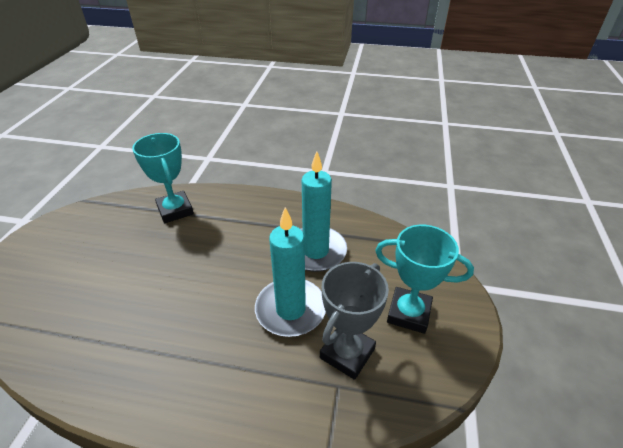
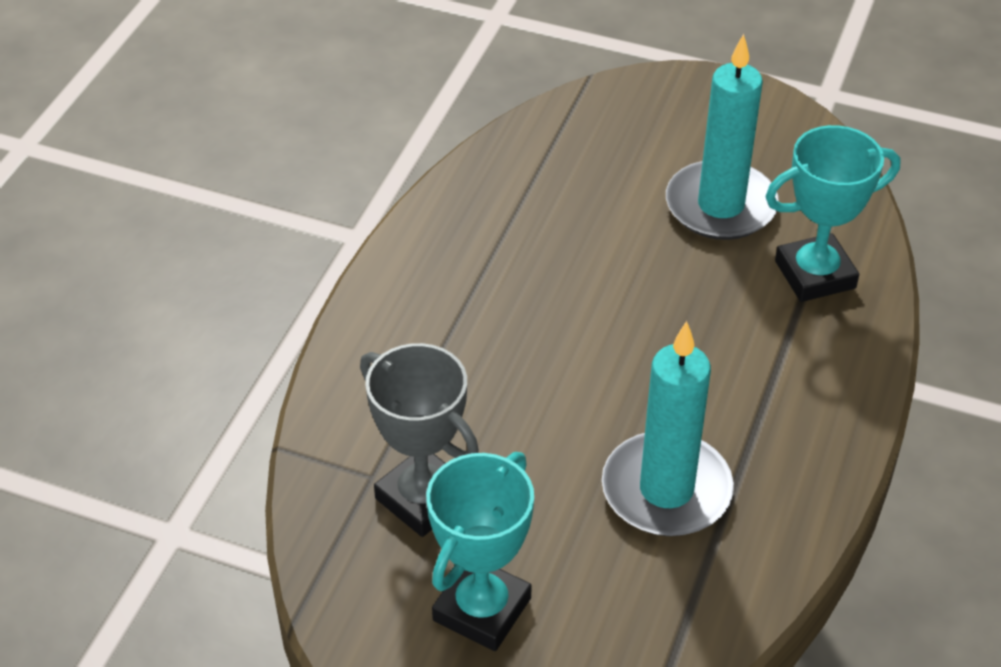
camera: 100 degrees right, 5 degrees up
turquoise candle [255,207,326,337] -> turquoise candle moved to [666,34,779,240]

